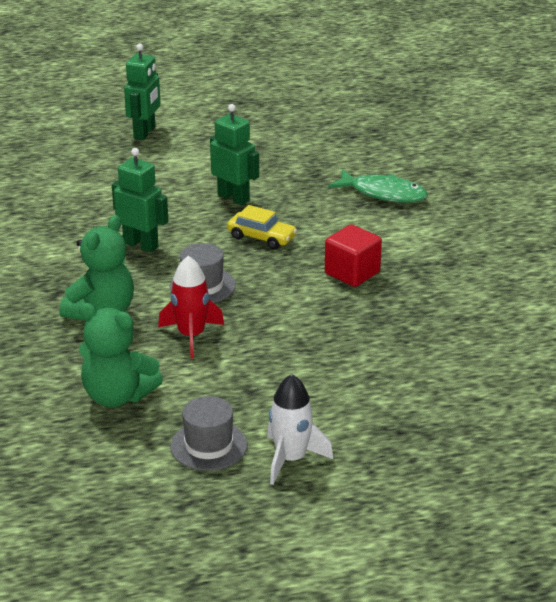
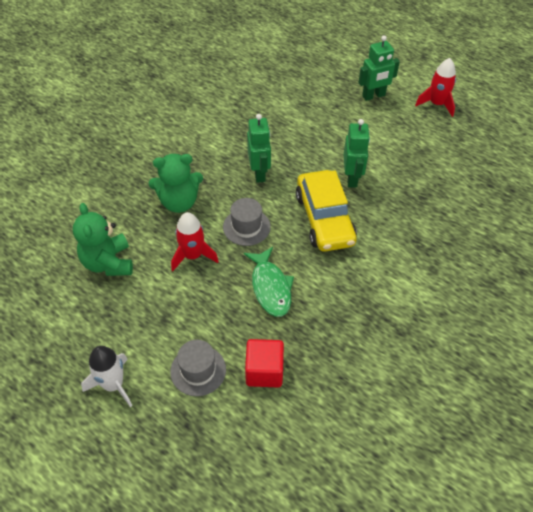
camera: 50 degrees right, 20 degrees up
grey hat [170,396,247,471] -> grey hat moved to [170,340,226,396]
yellow car [227,205,297,249] -> yellow car [296,170,357,252], size x1.86
red cube [325,225,382,287] -> red cube moved to [245,339,284,387]
green fish [328,169,428,203] -> green fish moved to [244,247,294,317]
none -> red rocket [415,58,456,117]

